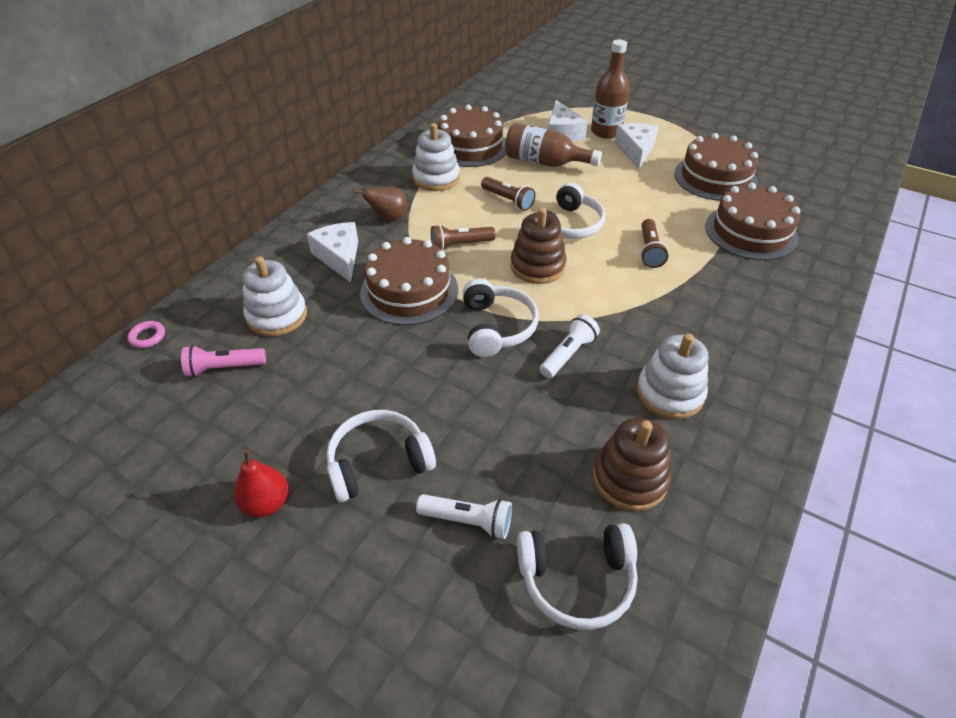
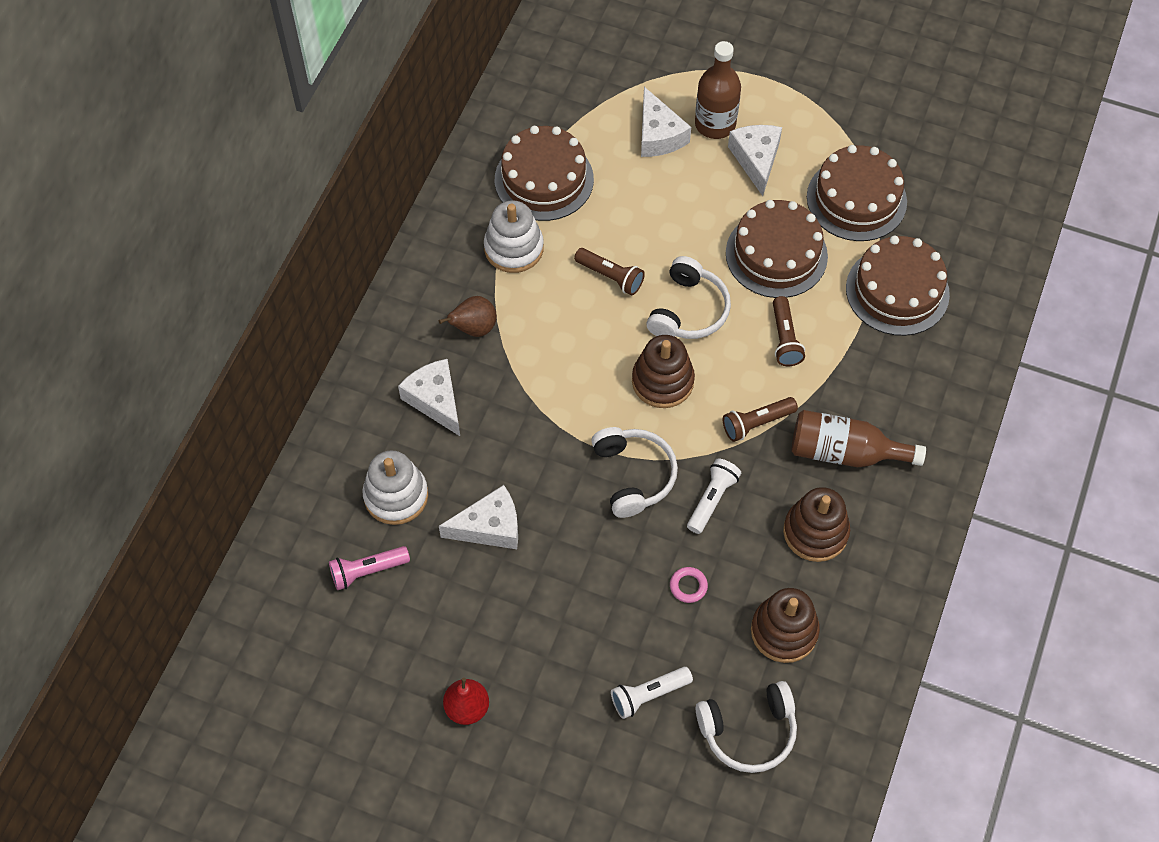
camera: 10 degrees left, 15 degrees up
pink ring [127,321,165,348] -> pink ring moved to [670,567,708,603]
white headphones [326,410,436,502] -> none
brown cake [360,237,458,325] -> brown cake moved to [726,200,828,298]
white flashlight [416,494,512,539] -> white flashlight turned 150 degrees clockwise [611,667,693,719]
brown flashlight [431,225,496,251] -> brown flashlight moved to [723,397,798,442]
brown bottle [505,123,602,167] -> brown bottle moved to [791,410,926,467]
white stacking toy [637,334,709,419] -> brown stacking toy [783,487,850,562]
none -> white cheese [439,485,518,549]

